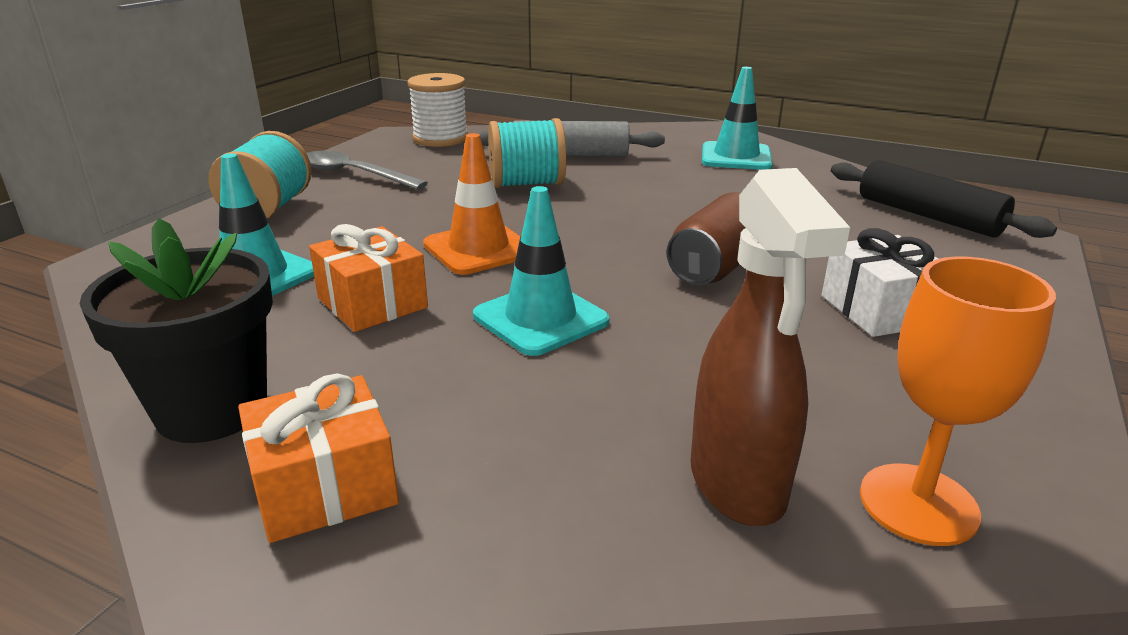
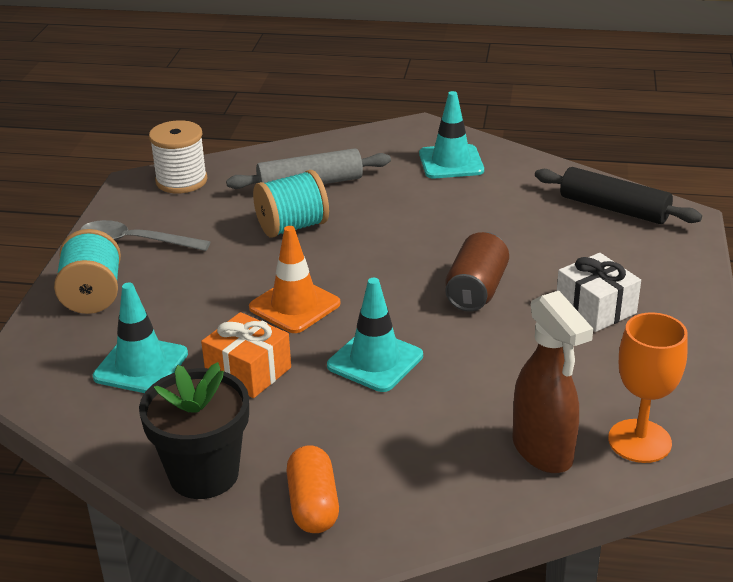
camera: 15 degrees left, 5 degrees up
orange gift [238,373,399,543] -> orange capsule [286,446,339,533]

